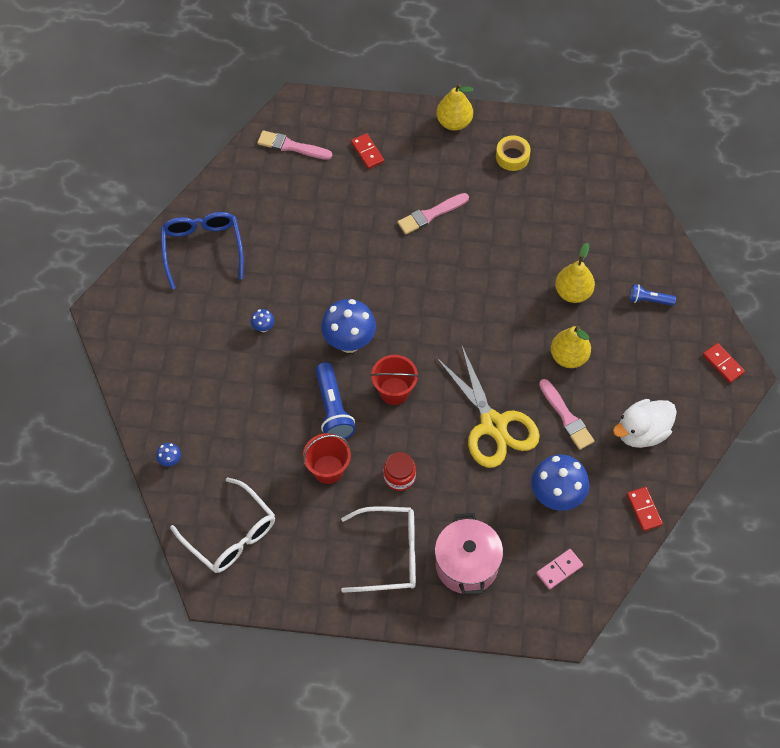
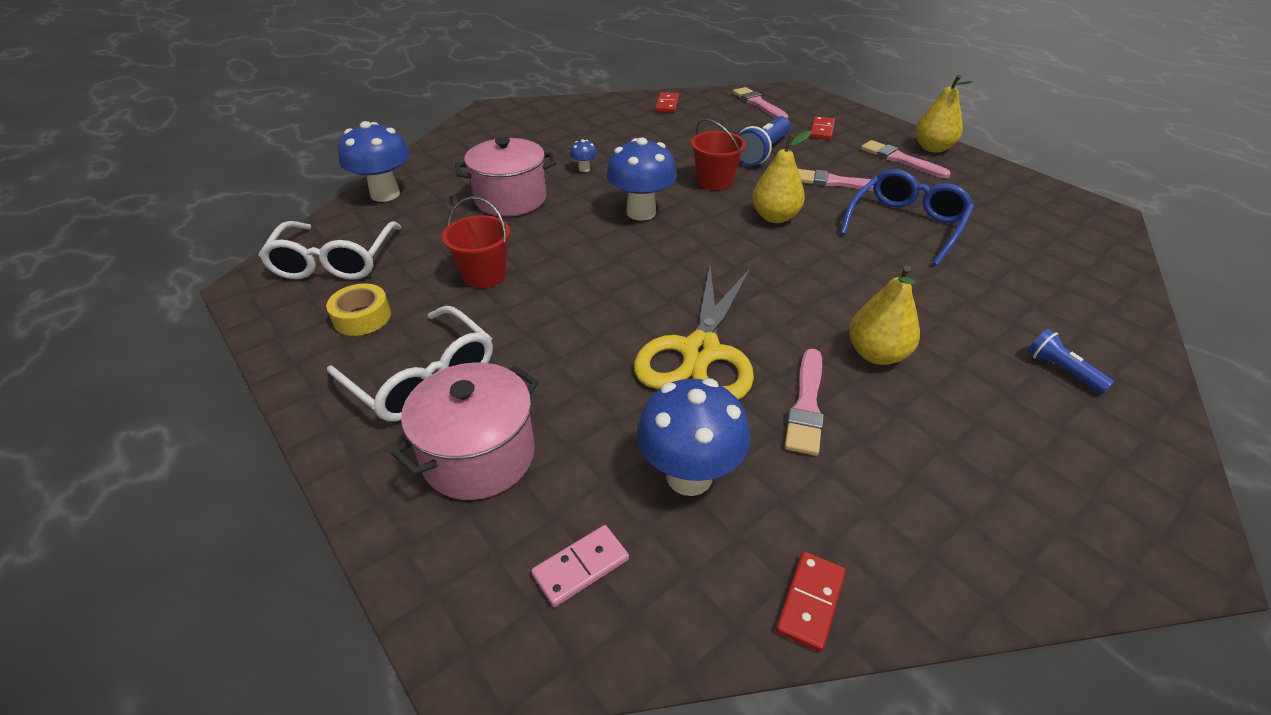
camera: 45 degrees right, 20 degrees down
blue mushroom [156,443,181,466] -> blue mushroom [338,121,410,202], size x2.28
blue glasses [161,212,244,290] -> blue glasses moved to [840,169,974,266]
blue flashlight [315,362,356,439] -> blue flashlight moved to [738,116,791,166]
red bucket [371,355,419,405] -> red bucket moved to [691,119,746,190]
red jar [384,452,416,491] -> none
yellow tape [496,135,531,171] -> yellow tape moved to [326,284,391,336]
pink domino [536,549,583,590] -> pink domino turned 45 degrees counterclockwise [531,525,629,607]
yellow pear [555,243,595,303] -> yellow pear moved to [752,131,812,223]
white duck [613,399,677,448] -> none
red domino [703,343,745,383] -> red domino moved to [655,92,679,113]
none -> pink pot [455,137,556,216]
none -> pink brush [861,140,951,178]

